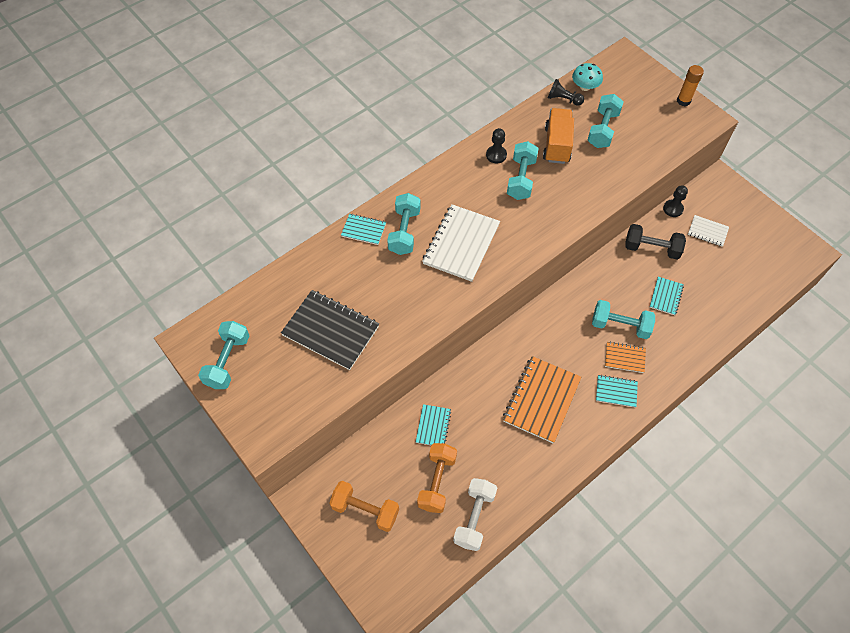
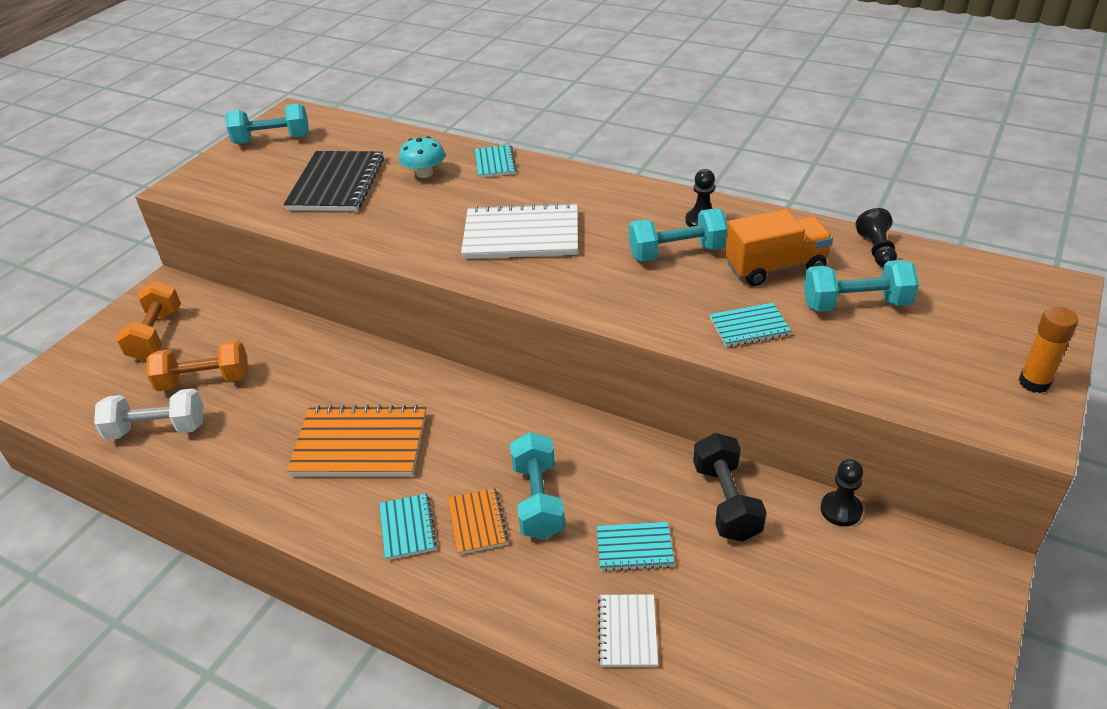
camera: 70 degrees right, 20 degrees down
turquoise dumbbell [387,193,421,255] -> none
turquoise notebook [416,404,451,445] -> turquoise notebook moved to [710,303,792,347]
turquoise mushroom [572,63,603,91] -> turquoise mushroom moved to [399,136,445,178]
white notebook [688,215,729,247] -> white notebook moved to [598,594,658,667]

